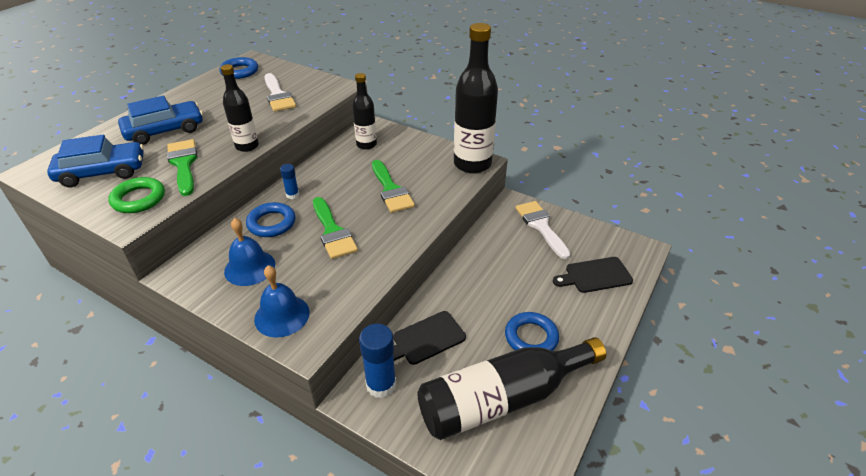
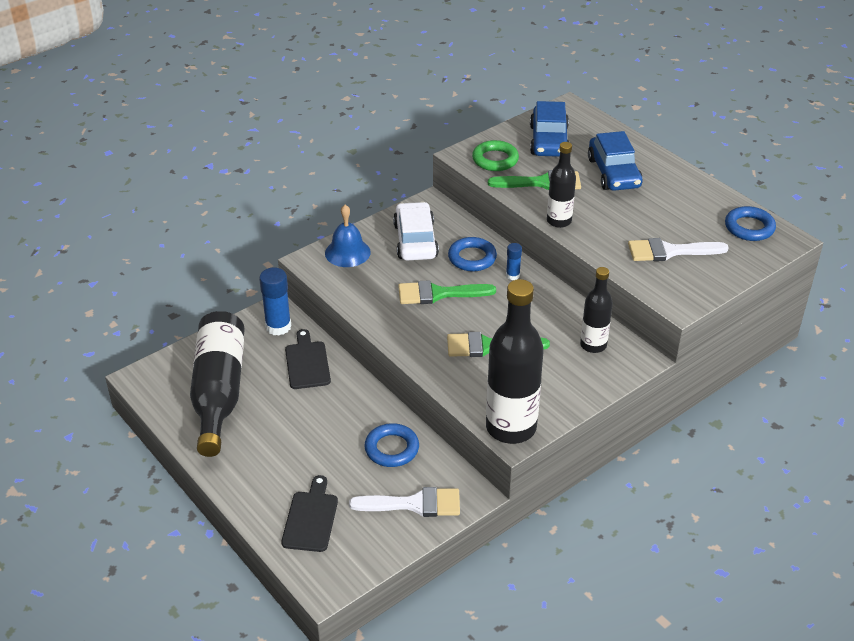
camera: 110 degrees right, 0 degrees up
blue bell [224,218,275,286] -> white car [393,202,439,260]
blue ring [505,312,559,351] -> blue ring moved to [364,423,419,467]

